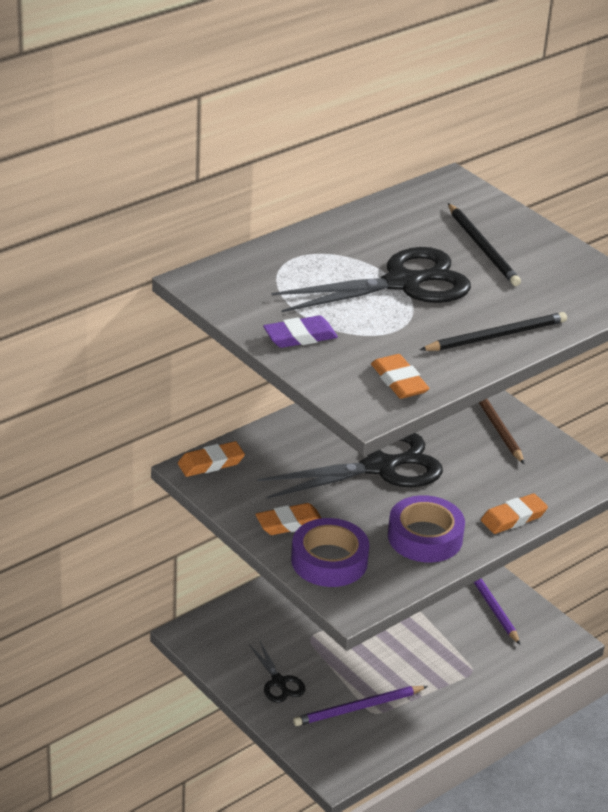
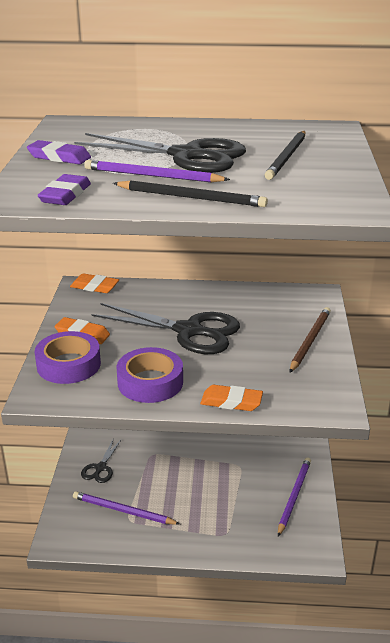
camera: 45 degrees right, 5 degrees down
orange eraser [371,354,430,399] -> purple eraser [38,174,91,205]
none -> purple pencil [84,160,230,182]

